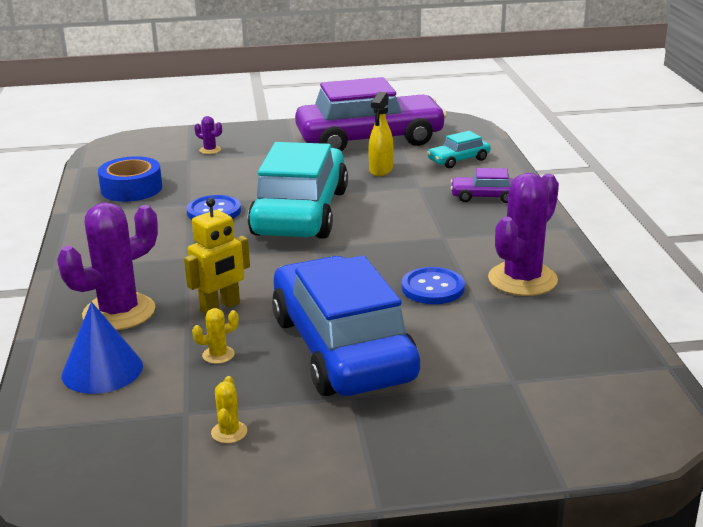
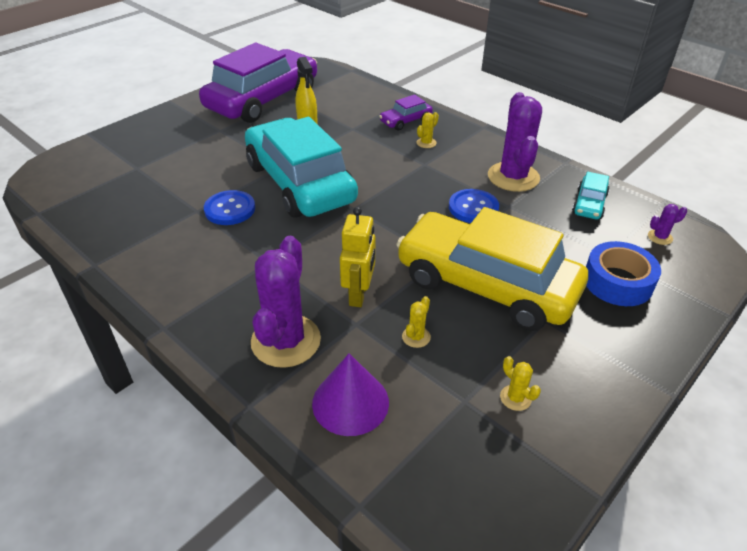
camera: 40 degrees left, 15 degrees up
blue cone [62,302,143,394] -> purple cone [312,353,389,436]
blue tape [98,156,162,202] -> blue tape moved to [586,241,661,306]
purple cactus [194,116,222,154] -> purple cactus moved to [648,204,687,245]
blue car [272,255,420,396] -> yellow car [396,207,588,331]
turquoise car [427,131,490,168] -> turquoise car moved to [572,172,610,219]
none -> yellow cactus [417,112,439,148]

